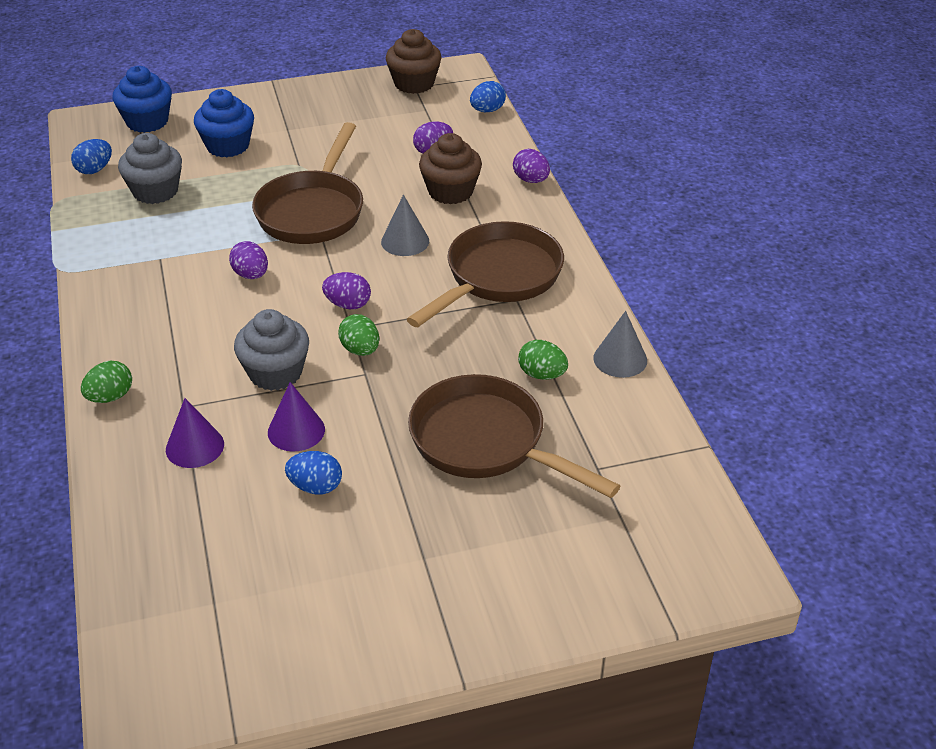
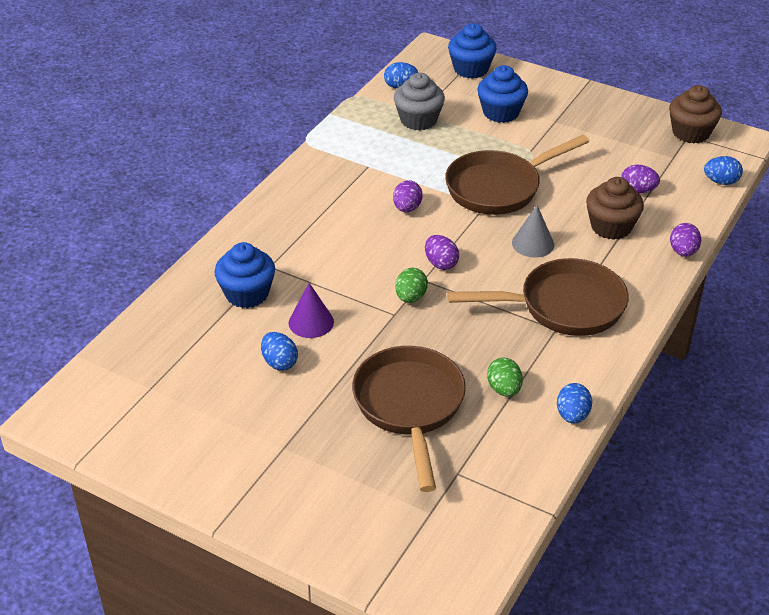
camera: 45 degrees right, 0 degrees up
green egg [81,361,132,403] -> none
purple cone [166,398,224,468] -> blue cupcake [214,242,275,308]
grey cupcake [234,309,309,391] -> none
grey cone [593,311,647,378] -> blue egg [557,383,592,424]

